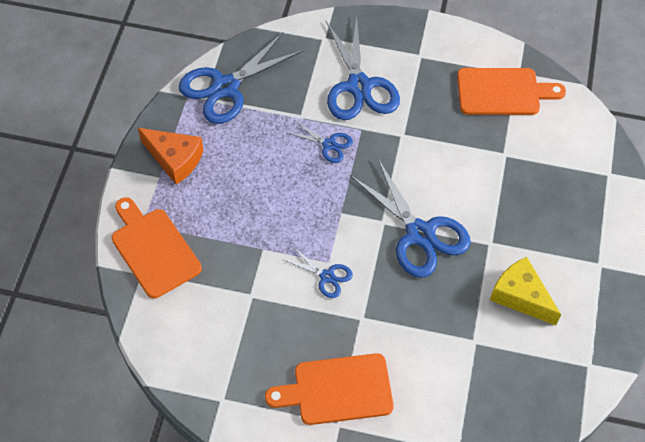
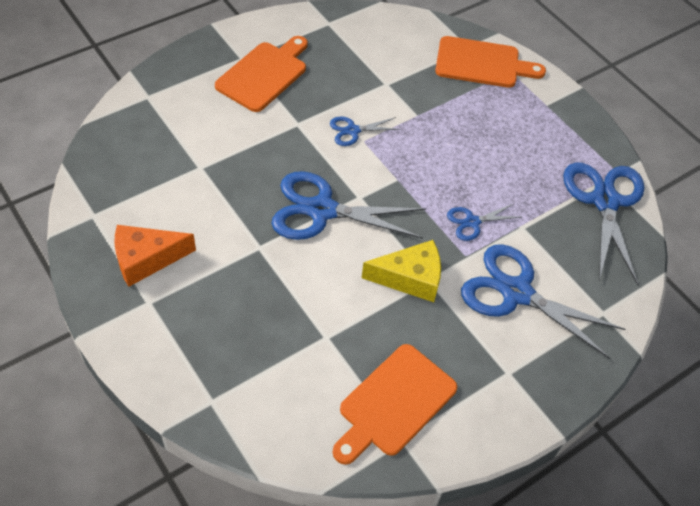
camera: 130 degrees right, 5 degrees down
orange cheese [138,128,204,185] -> orange cheese moved to [114,225,196,287]
yellow cheese [490,257,561,325] -> yellow cheese moved to [362,240,441,302]

